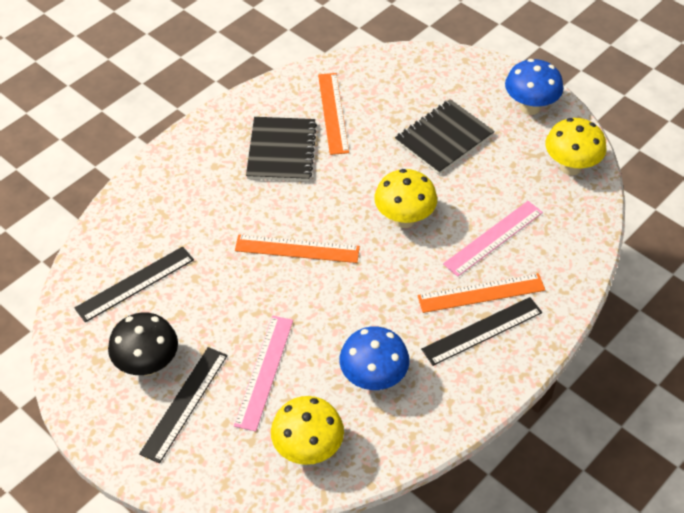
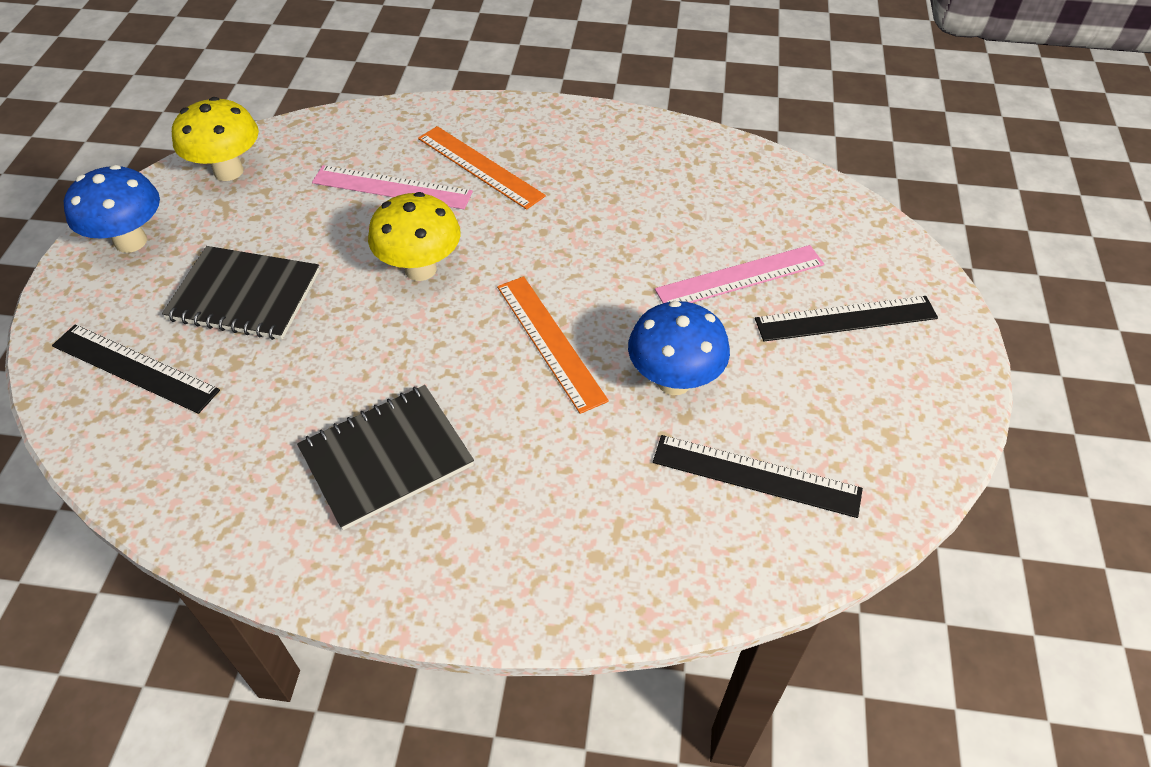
camera: 125 degrees left, 0 degrees up
black mushroom [108,312,178,376] -> none
yellow mushroom [271,396,344,465] -> none
orange ruler [318,73,349,155] -> none
blue mushroom [339,327,410,390] -> blue mushroom moved to [628,301,730,395]
black ruler [421,297,542,366] -> black ruler moved to [52,325,220,414]

